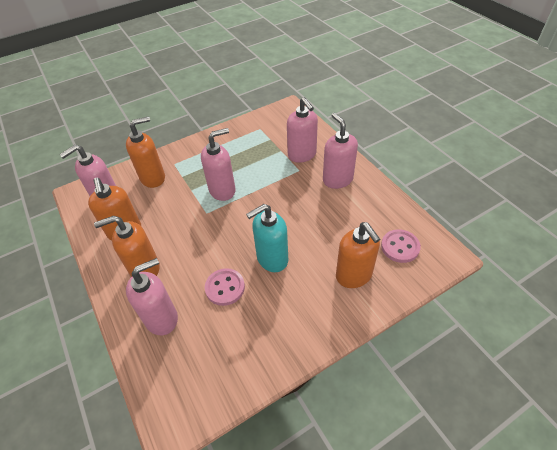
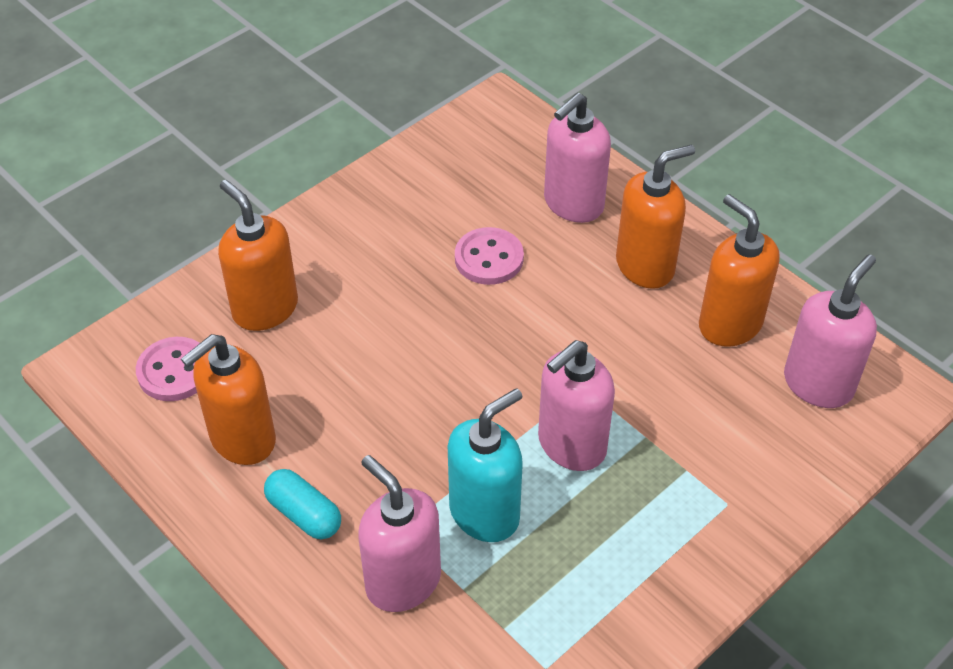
camera: 165 degrees right, 0 degrees up
orange soap dispenser [126,116,165,188] -> orange soap dispenser moved to [181,334,276,465]
turquoise soap dispenser [246,204,288,272] -> turquoise soap dispenser moved to [448,388,523,542]
pink soap dispenser [323,113,358,189] -> turquoise capsule [264,469,341,539]

